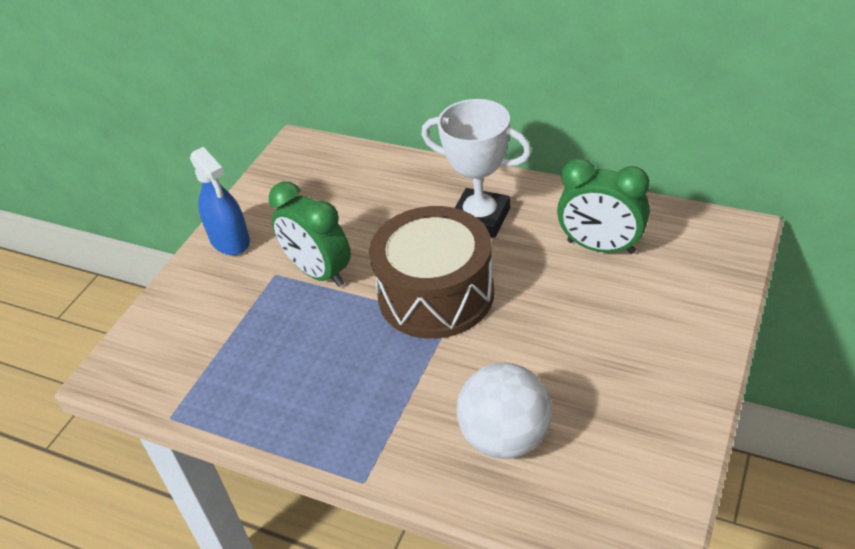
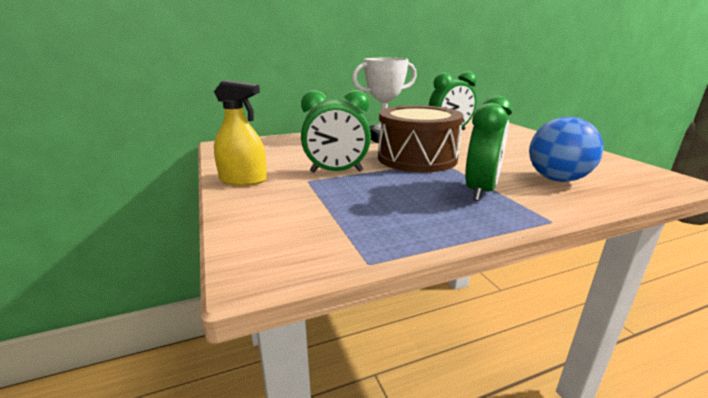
camera: 50 degrees left, 20 degrees down
blue spray bottle [190,147,250,255] -> yellow spray bottle [214,80,267,186]
white ball [457,363,552,459] -> blue ball [529,117,603,182]
none -> green clock [465,95,512,201]

